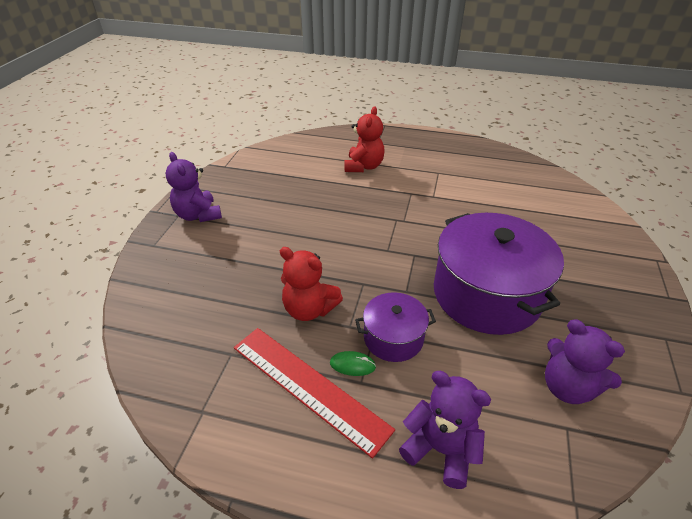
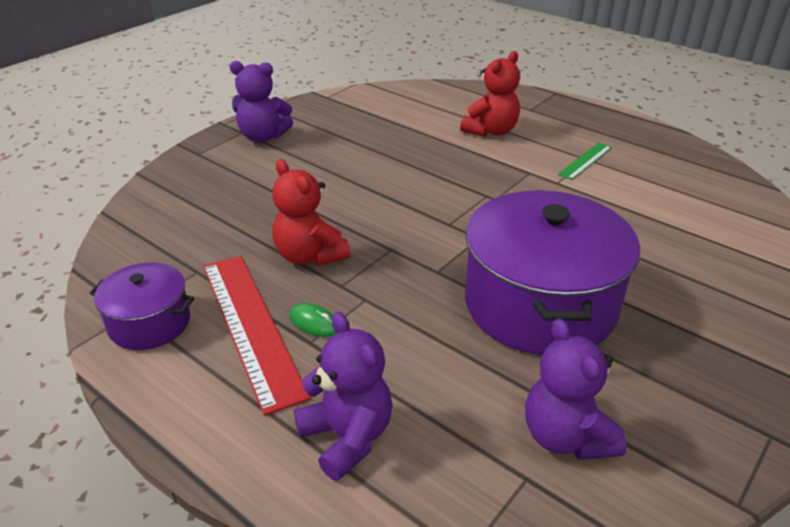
camera: 25 degrees right, 5 degrees down
purple teddy bear [166,152,222,222] -> purple teddy bear turned 75 degrees counterclockwise [230,61,293,143]
purple pot [355,292,436,362] -> purple pot moved to [90,262,194,350]
none -> green ruler [558,142,612,180]

